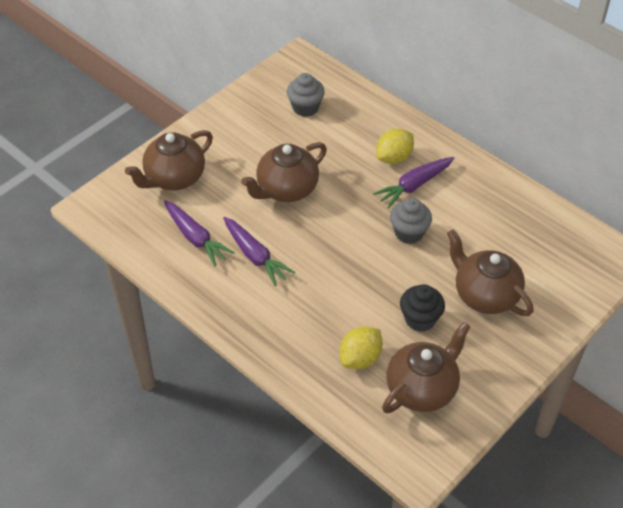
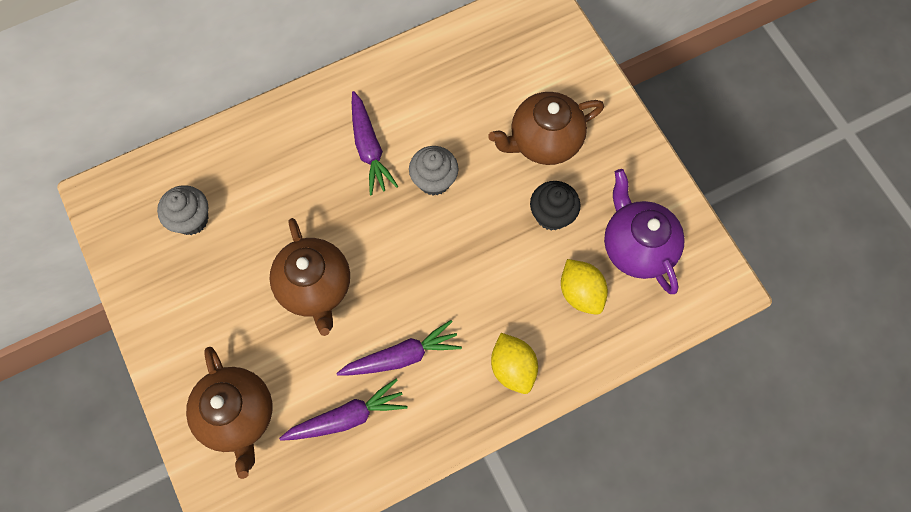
camera: 70 degrees left, 20 degrees up
yellow lemon [376,129,414,164] -> yellow lemon moved to [491,333,538,394]
brown teapot [382,322,471,413] -> purple teapot [604,169,685,294]

